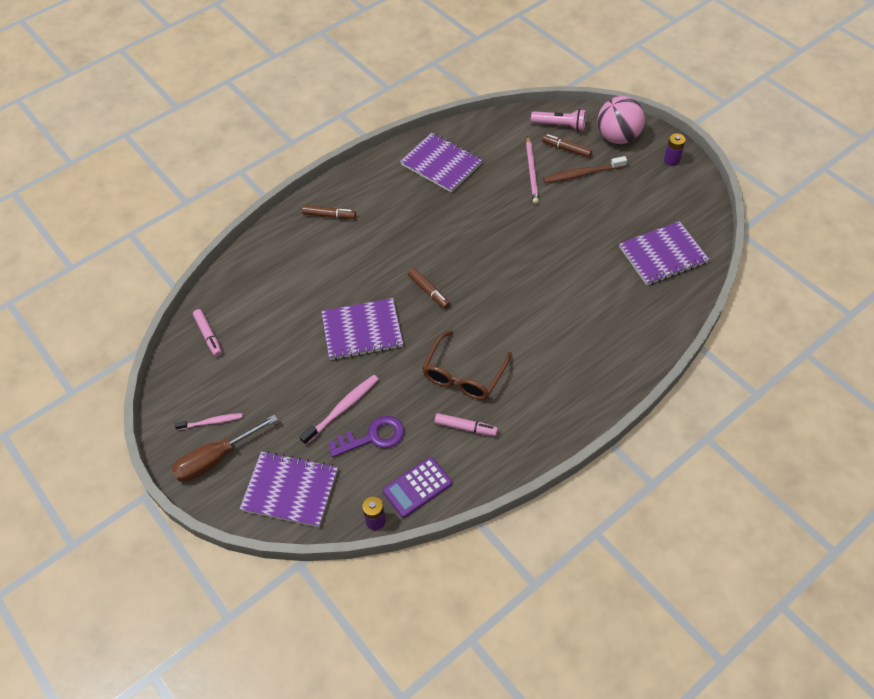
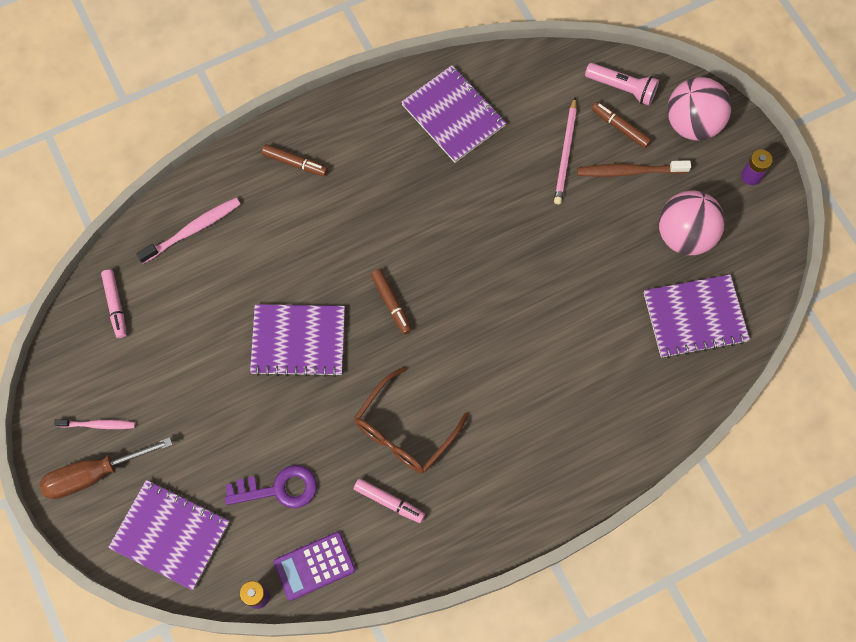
camera: 10 degrees right, 15 degrees up
pink toothbrush [299,375,379,445] -> pink toothbrush moved to [136,198,240,264]
none -> pink ball [659,190,725,255]

